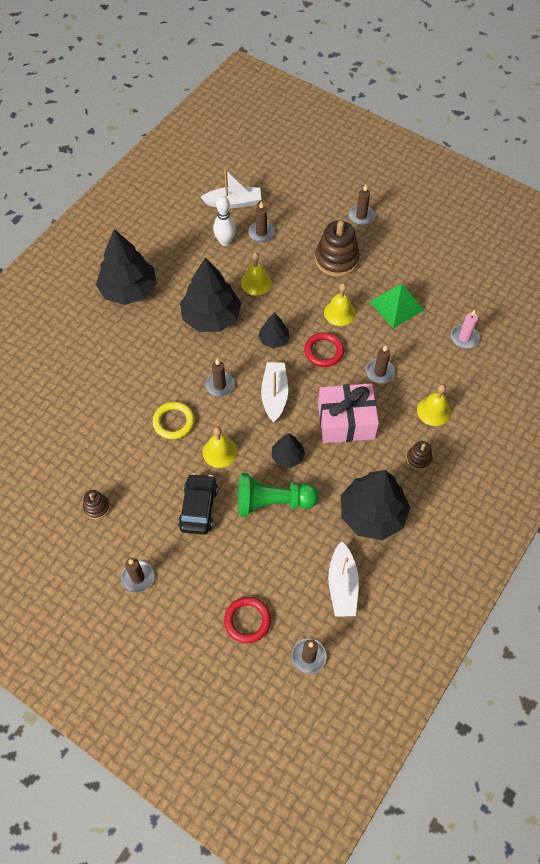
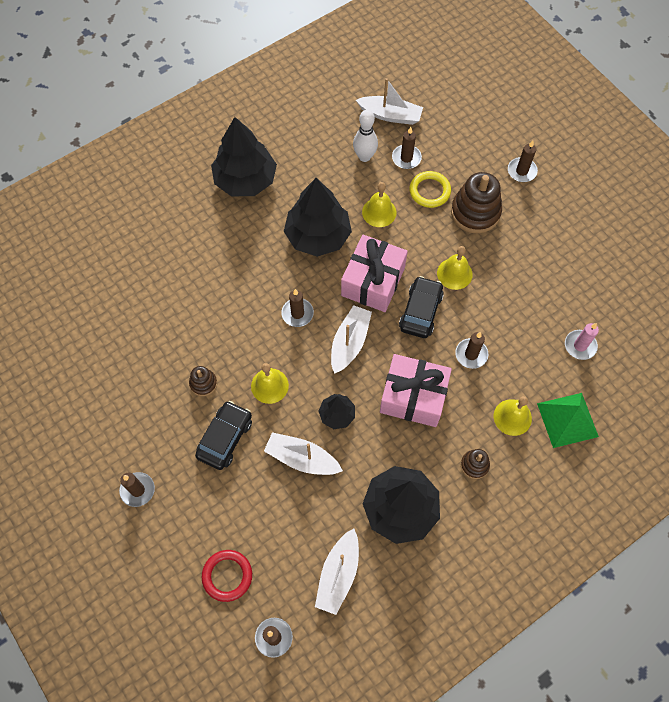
camera: 20 degrees right, 5 degrees up
brown stacking toy [83,490,110,519] -> brown stacking toy moved to [189,366,217,396]
yellow ring [153,402,194,439] -> yellow ring moved to [409,171,451,208]
green pawn [238,473,319,517] -> white boat [264,432,343,475]
black tree [259,312,290,348] -> pink gift [341,235,408,312]
red ring [304,332,344,367] -> black car [399,276,444,338]
green pyramid [369,284,424,328] -> green pyramid moved to [537,393,599,448]

